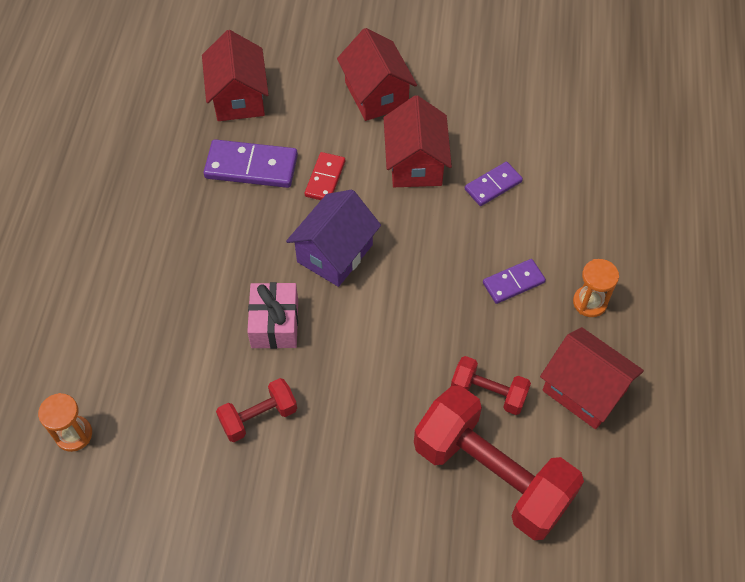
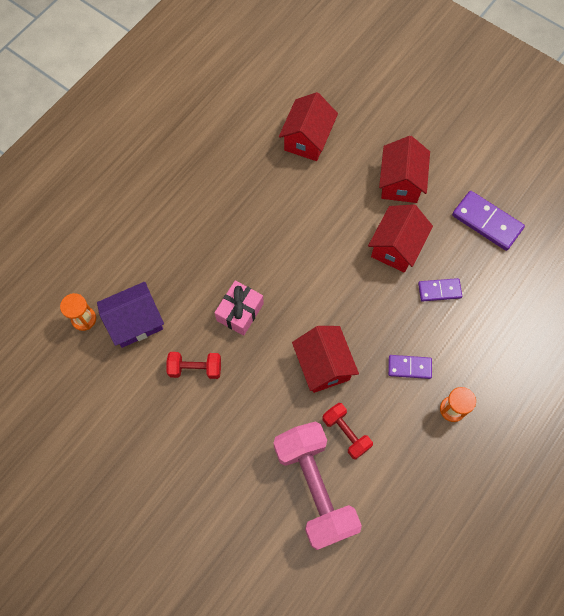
camera: 30 degrees right, 10 degrees up
purple domino [204,139,298,188] -> purple domino moved to [452,191,525,251]
purple house [286,190,381,287] -> purple house moved to [97,282,164,348]
red domino [305,152,345,200] -> none
red dumbbell [414,385,584,540] -> pink dumbbell [274,421,362,550]
red house [540,327,644,429] -> red house moved to [292,326,359,393]

